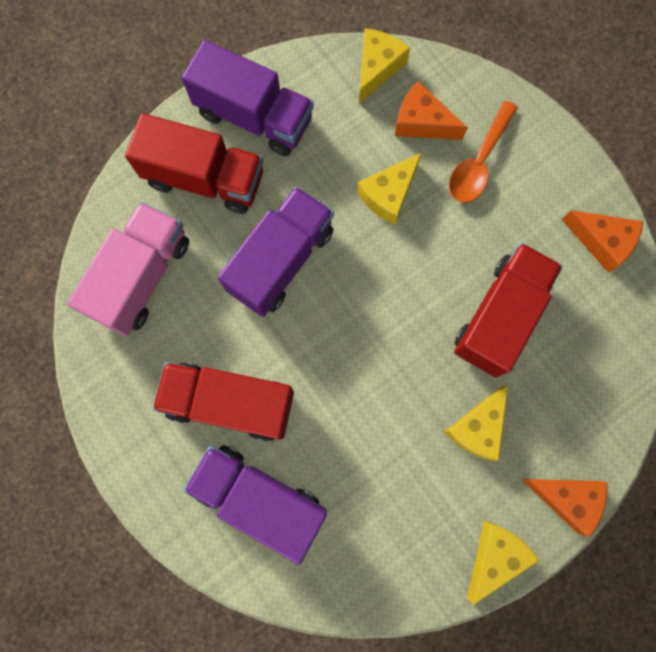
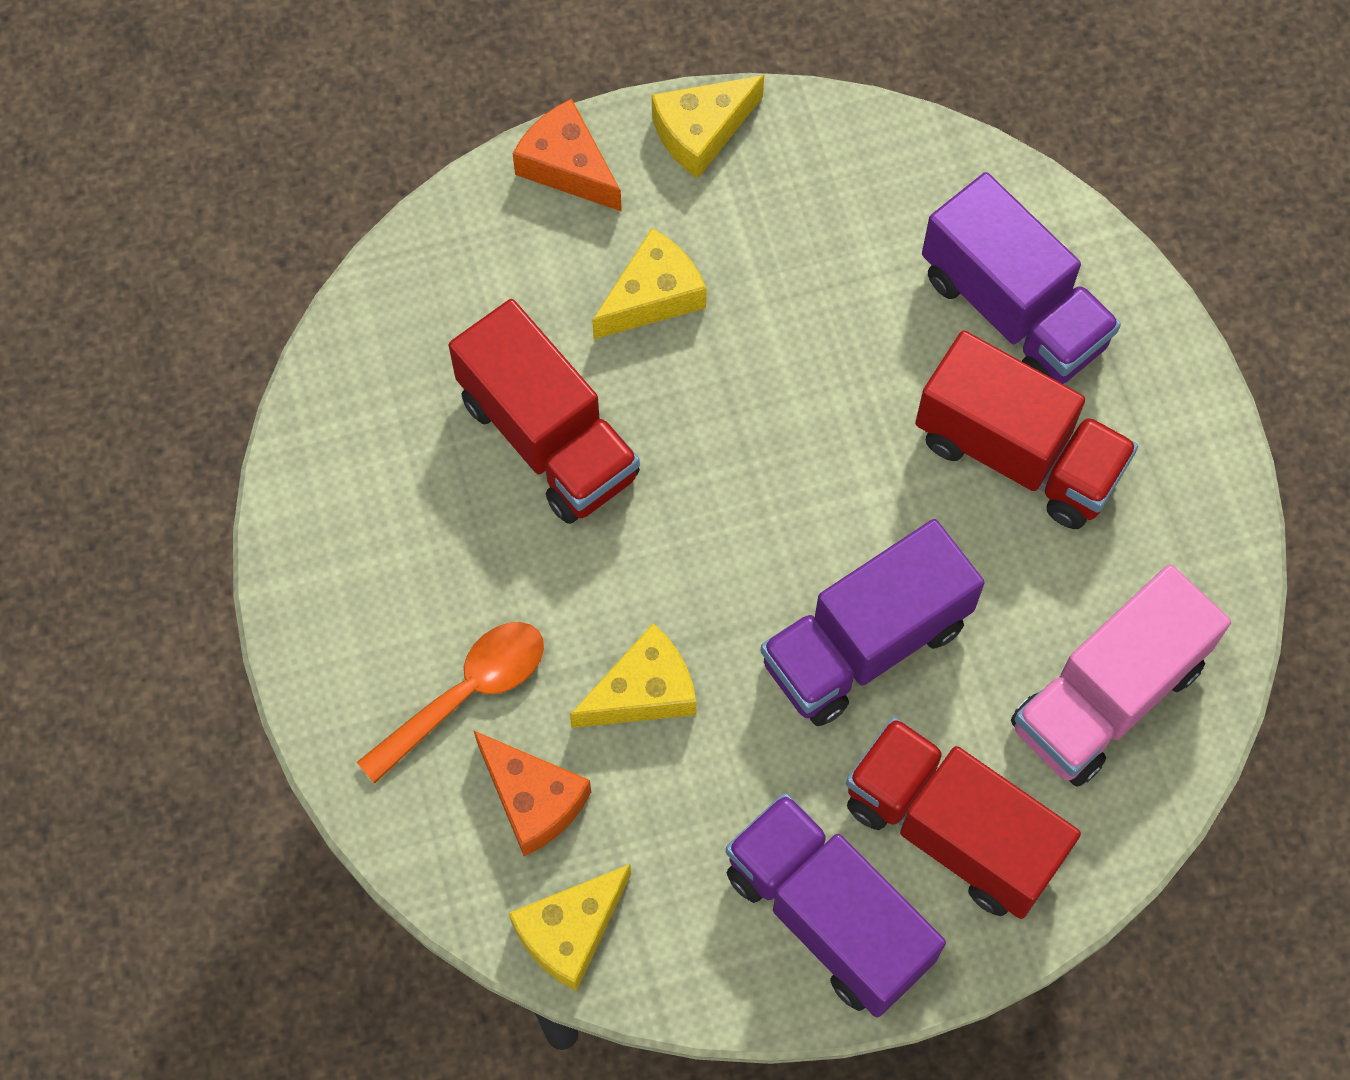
camera: 160 degrees left, 10 degrees down
red truck [454,243,563,377] -> red truck turned 90 degrees counterclockwise [449,299,640,524]
orange cheese [562,210,643,273] -> none

